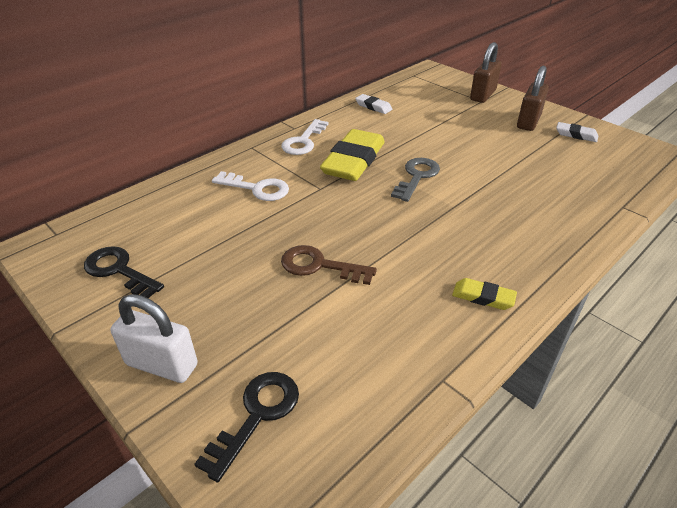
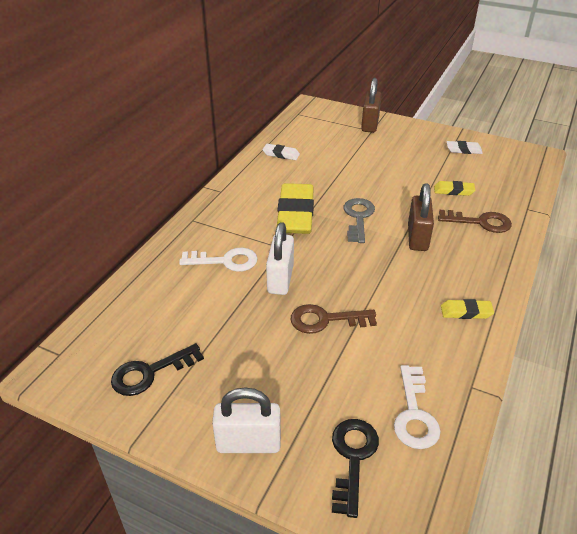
camera: 20 degrees left, 0 degrees up
black key [84,246,164,298] -> black key turned 45 degrees counterclockwise [111,343,204,396]
white key [281,119,329,155] -> white key moved to [394,365,441,449]
brown padlock [517,66,549,131] -> brown padlock moved to [408,183,434,251]
none -> white padlock [266,222,294,295]
none -> yellow eraser [434,181,476,196]
none -> brown key [438,210,512,233]

